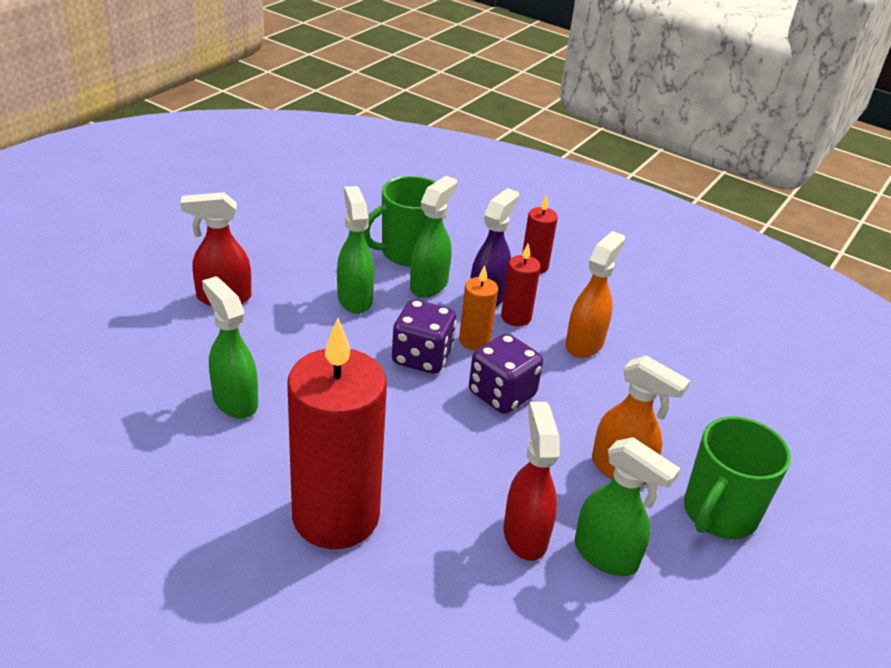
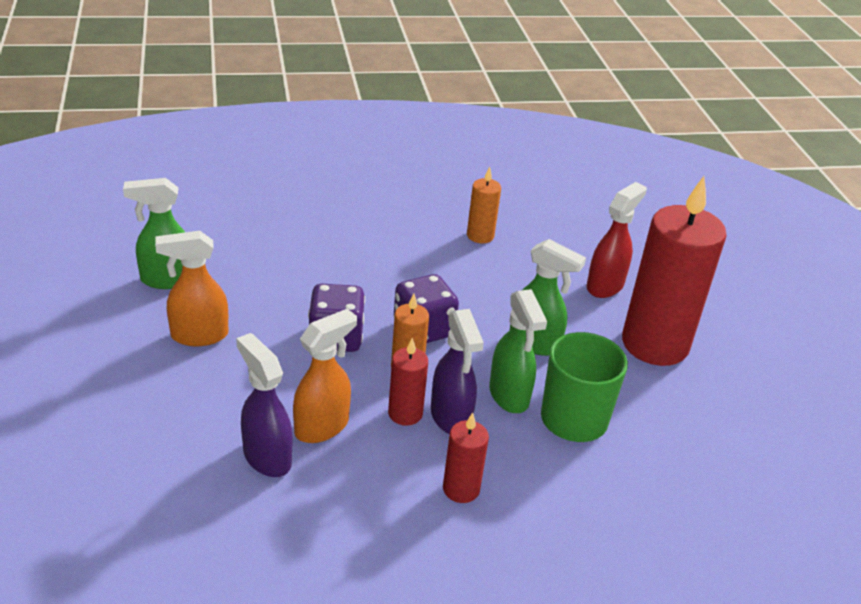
camera: 135 degrees right, 0 degrees up
green spray bottle [202,276,258,419] -> orange candle [467,167,501,243]
red candle [287,318,387,549] -> red candle moved to [622,176,727,366]
red spray bottle [503,402,560,561] -> none
orange spray bottle [565,231,625,358] -> orange spray bottle turned 120 degrees counterclockwise [293,309,357,443]
green mug [684,416,791,539] -> none
none -> purple spray bottle [236,333,293,477]

